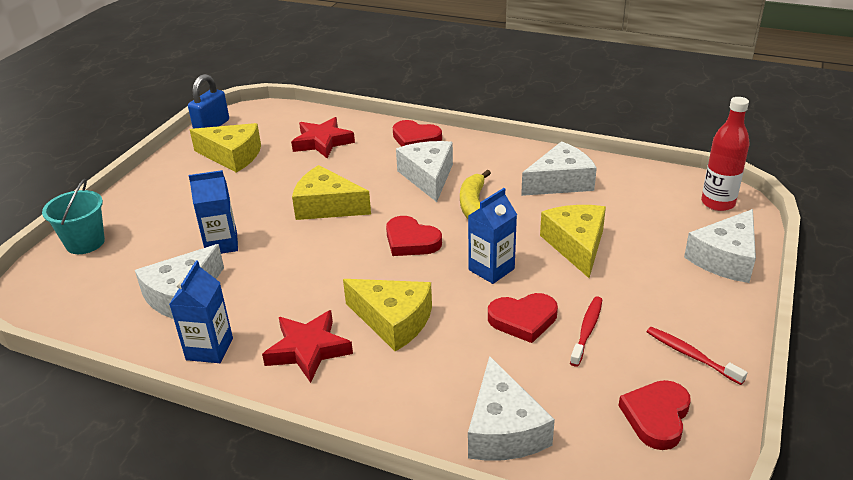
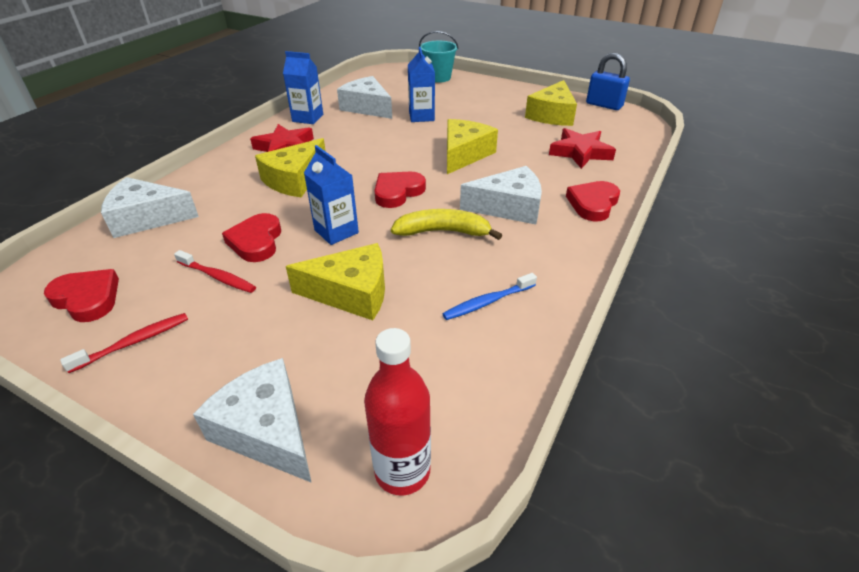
camera: 95 degrees right, 5 degrees up
white cheese [521,141,597,196] -> blue toothbrush [442,273,537,320]

